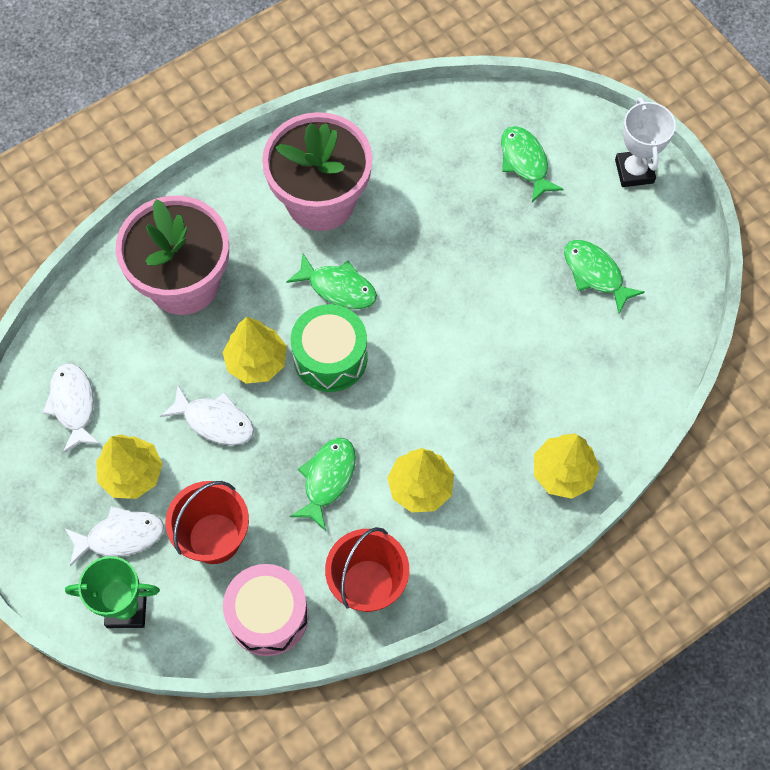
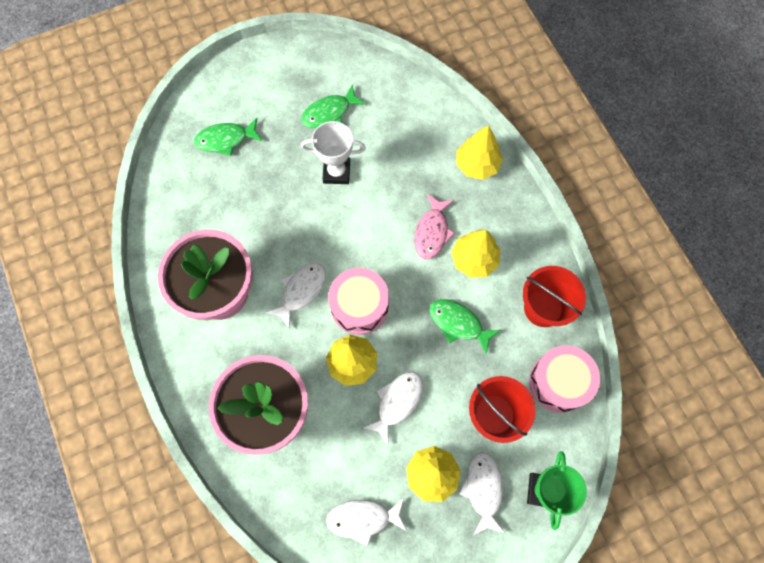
camera: 80 degrees left, 5 degrees up
green fish [286,254,377,309] -> white fish [266,263,326,329]
green drum [291,304,368,392] -> pink drum [328,268,389,335]
white trophy [615,97,676,187] -> white trophy moved to [301,121,366,184]
none -> pink fish [414,194,455,259]

